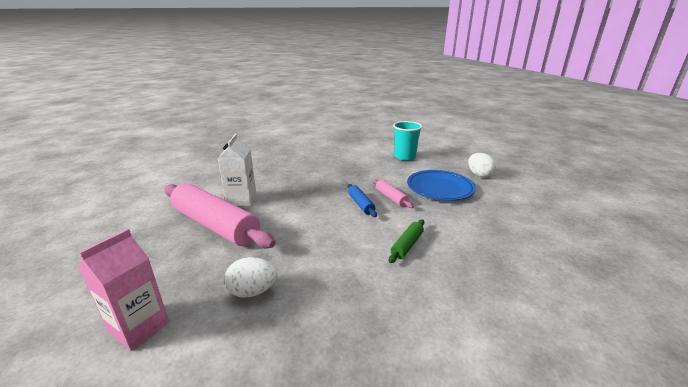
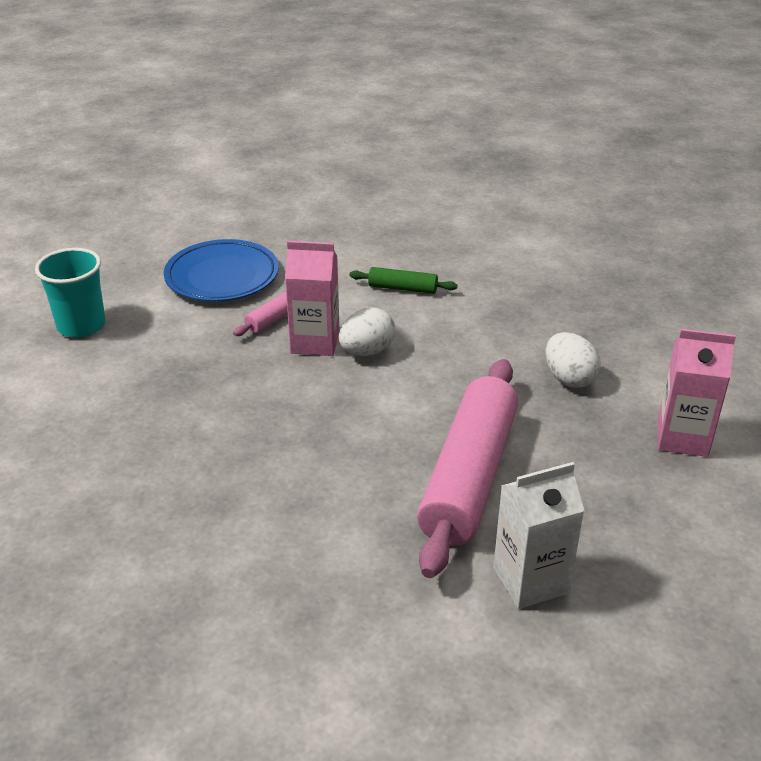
camera: 110 degrees left, 10 degrees up
white carton [218,134,256,206] -> white carton moved to [493,462,584,609]
blue rolling pin [347,184,377,217] -> pink carton [285,241,340,356]
white egg [468,153,496,177] -> white egg moved to [339,307,395,356]

